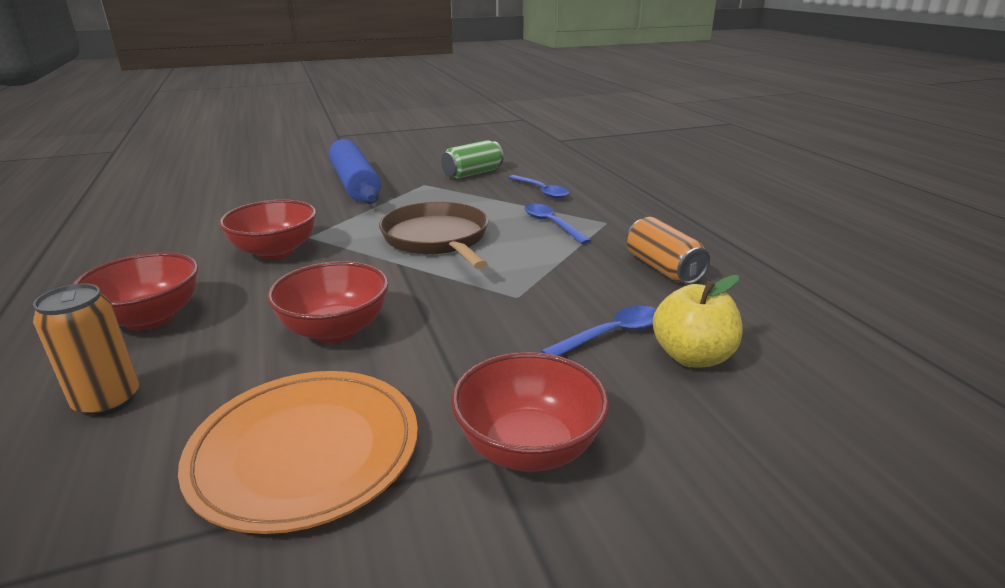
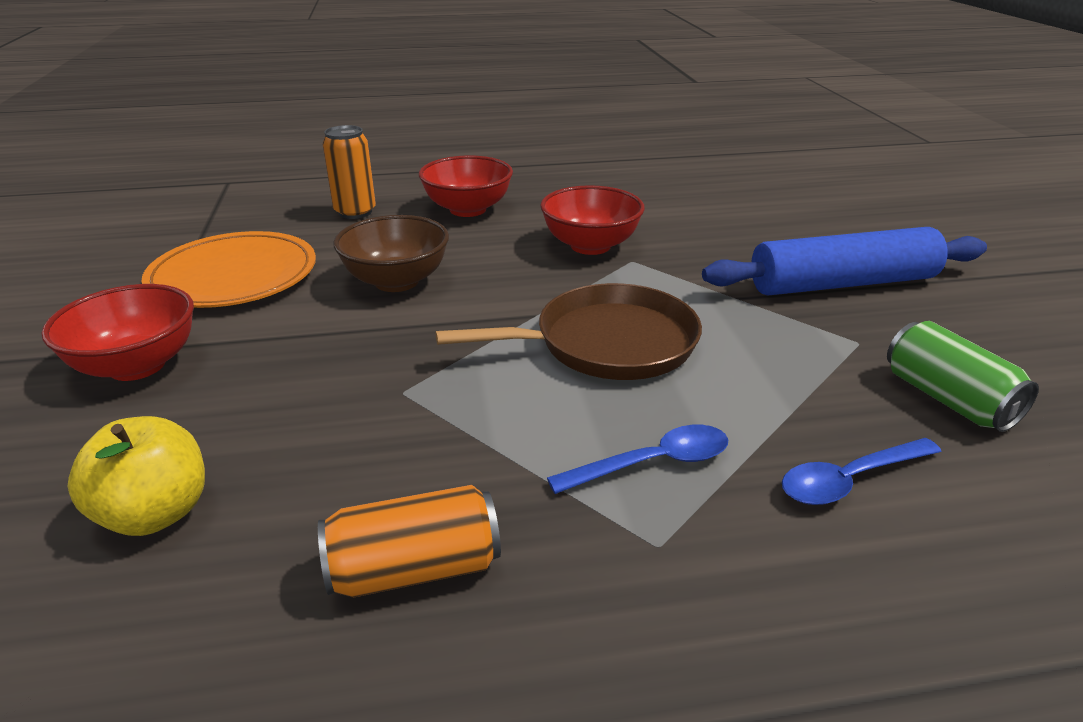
camera: 100 degrees right, 5 degrees up
red bowl [267,261,389,343] -> brown bowl [333,215,449,292]
blue spoon [541,306,656,356] -> none

